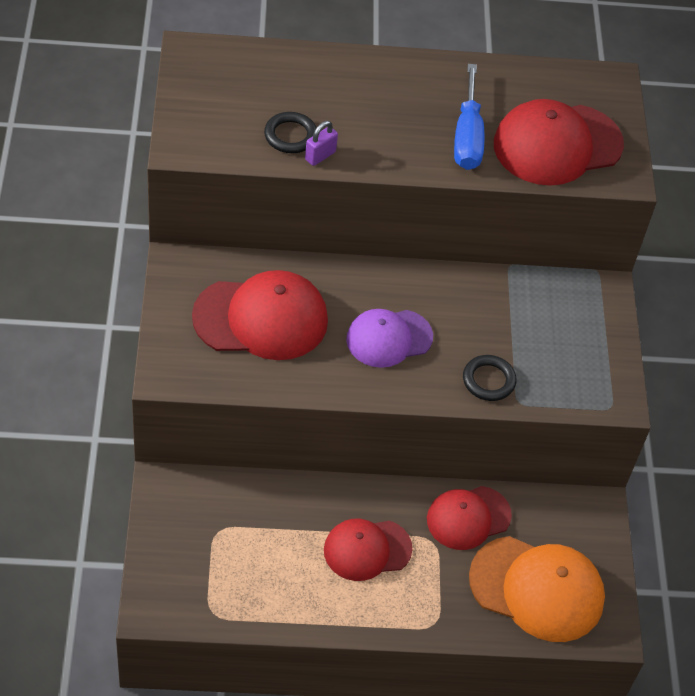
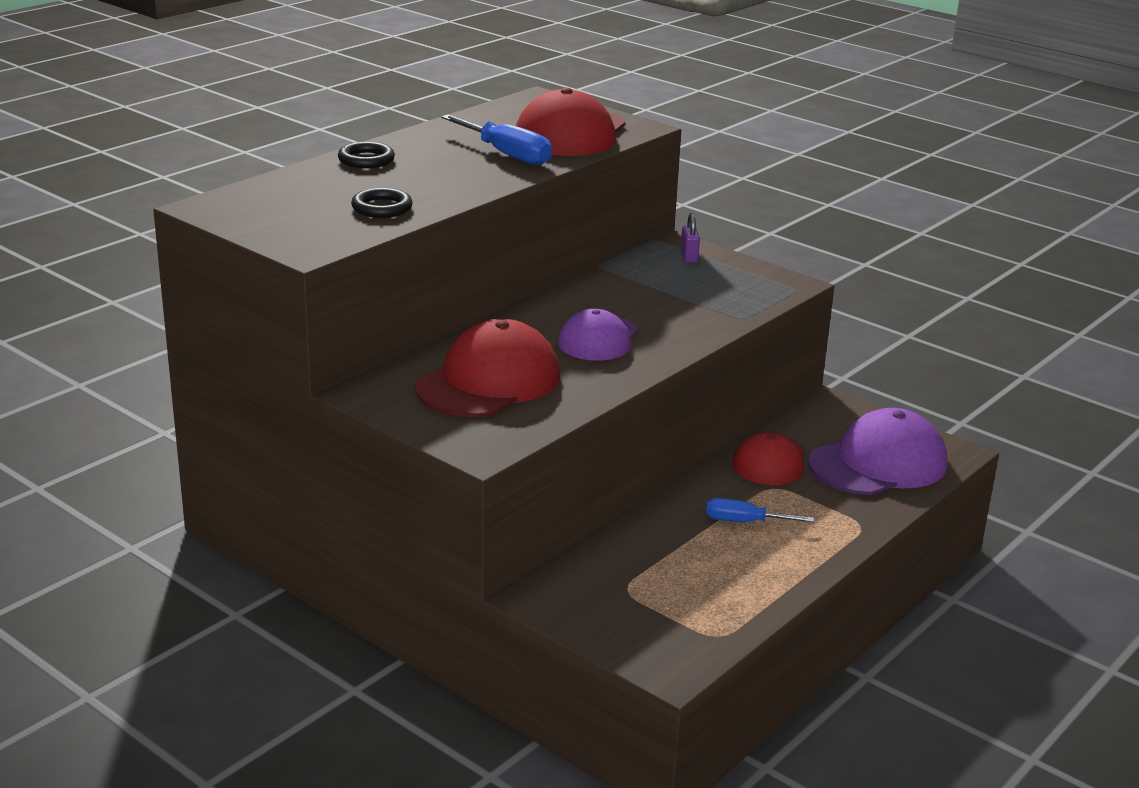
camera: 45 degrees left, 25 degrees down
purple padlock [305,121,338,166] -> purple padlock moved to [681,213,700,263]
red cap [324,519,413,581] -> blue screwdriver [706,498,814,522]
black ring [463,355,517,401] -> black ring moved to [338,142,395,168]
orange cap [469,536,605,642] -> purple cap [808,408,947,495]

